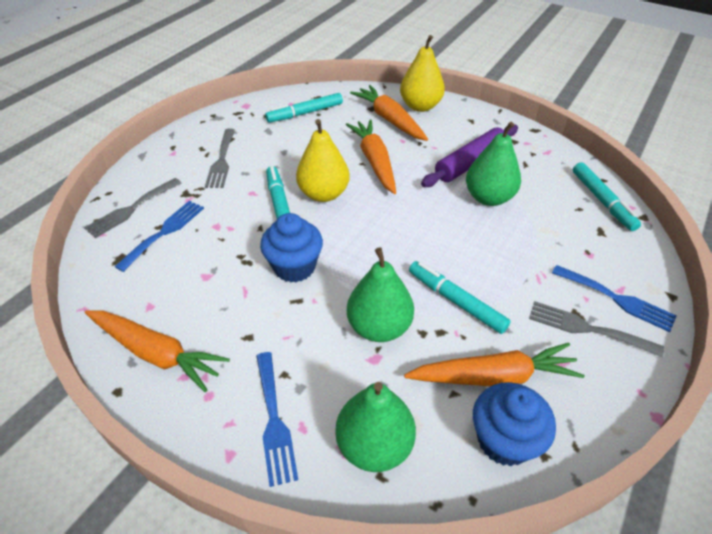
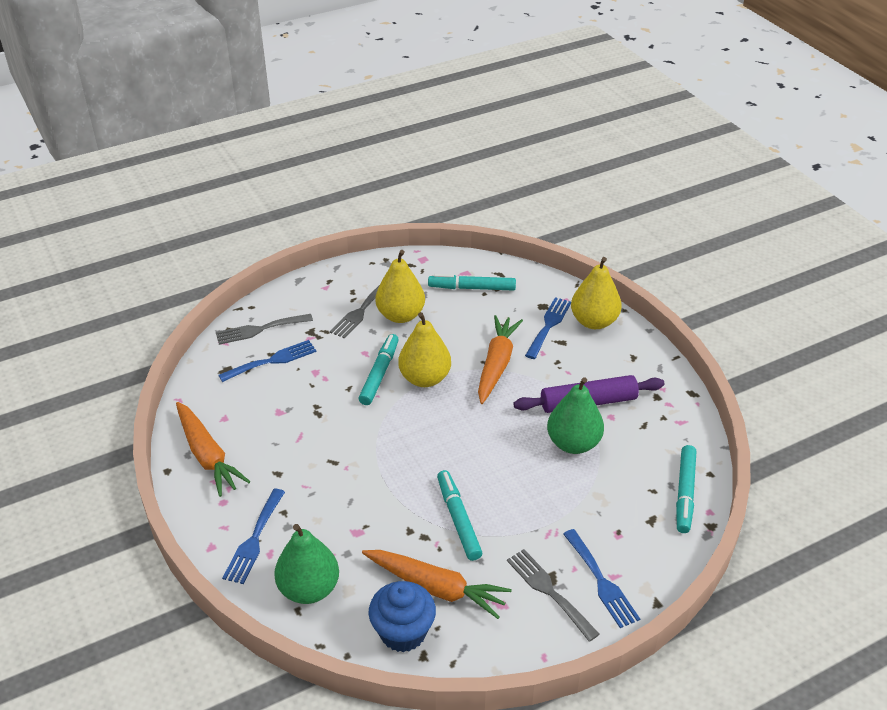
camera: 30 degrees right, 5 degrees down
blue cupcake [260,213,323,283] -> none
green pear [347,247,414,342] -> none
orange carrot [350,85,428,141] -> blue fork [525,297,571,359]
none -> yellow pear [375,250,425,323]

